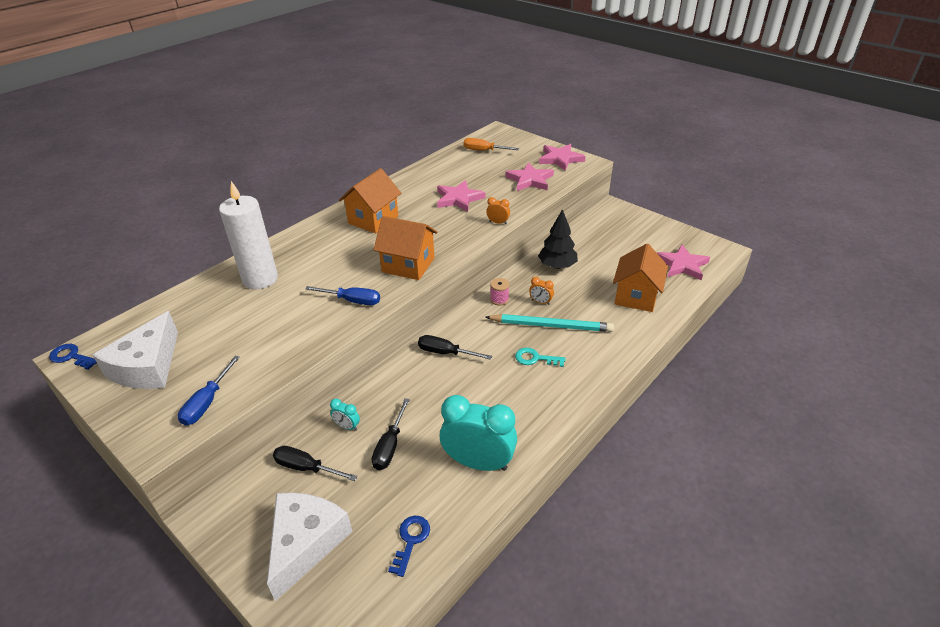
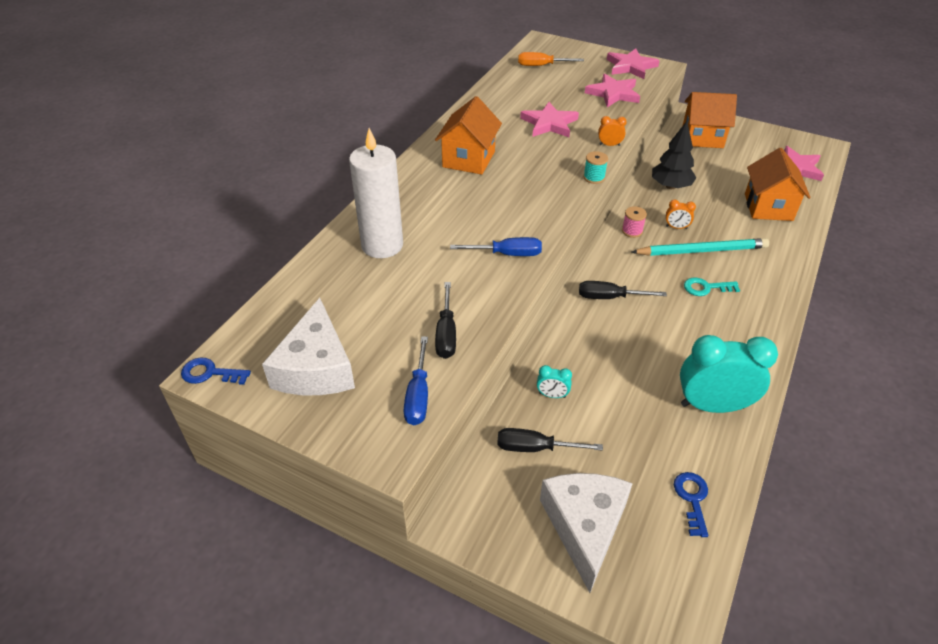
camera: 15 degrees left, 5 degrees up
black screwdriver [372,398,410,470] -> black screwdriver moved to [435,282,456,359]
orange house [373,216,438,280] -> orange house moved to [683,92,737,148]
none -> turquoise spool [583,151,608,184]

